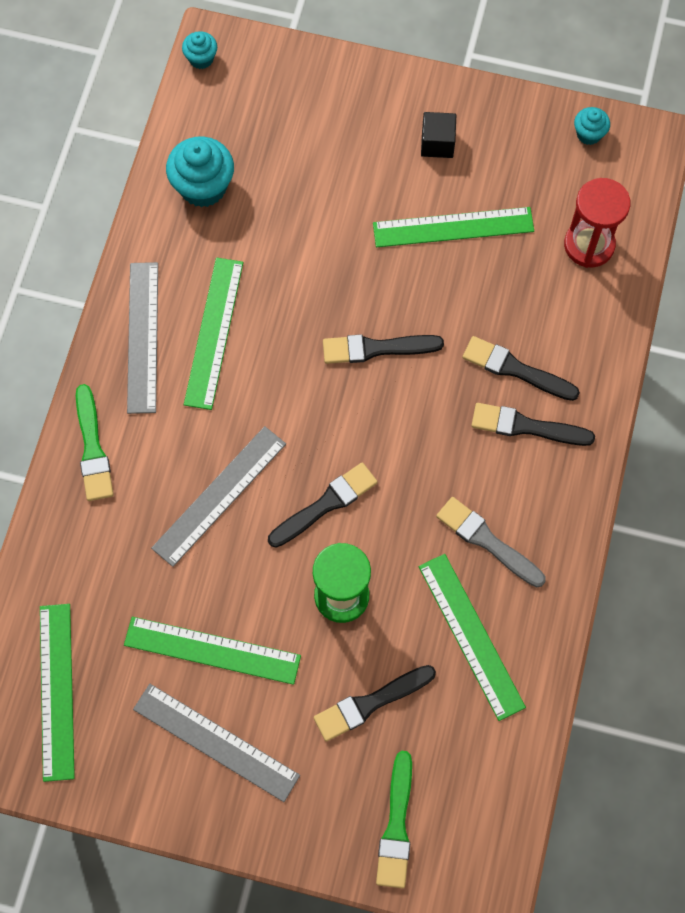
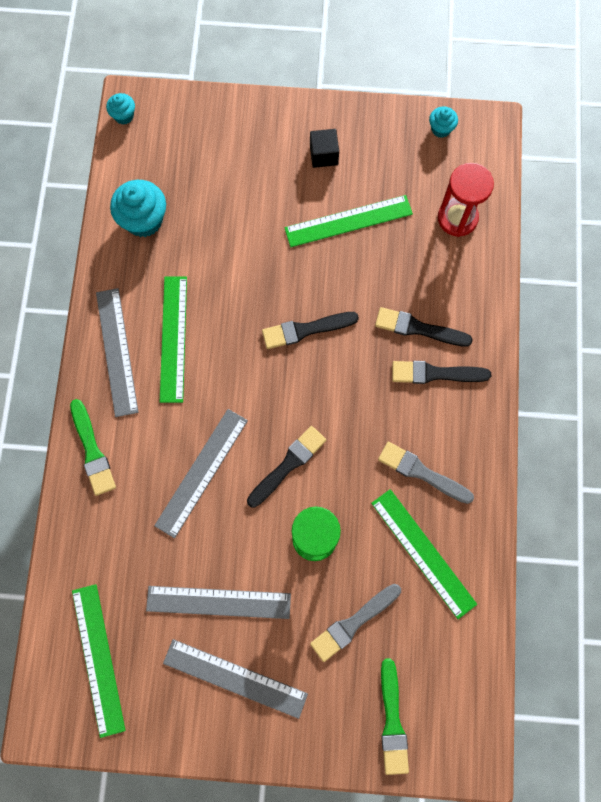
camera: 10 degrees left, 5 degrees up
green ruler [124,617,301,685] -> grey ruler [146,586,291,619]
black brush [314,665,436,742] -> grey brush [310,584,401,662]

